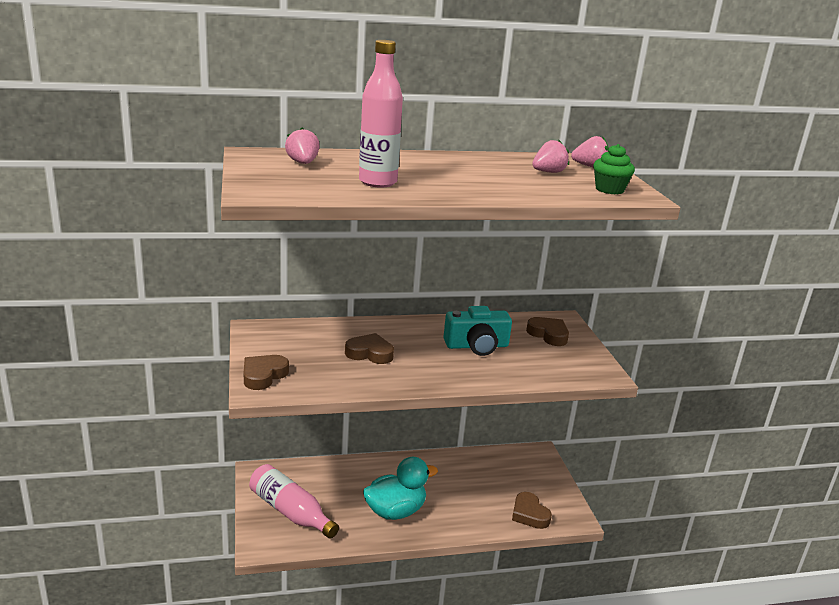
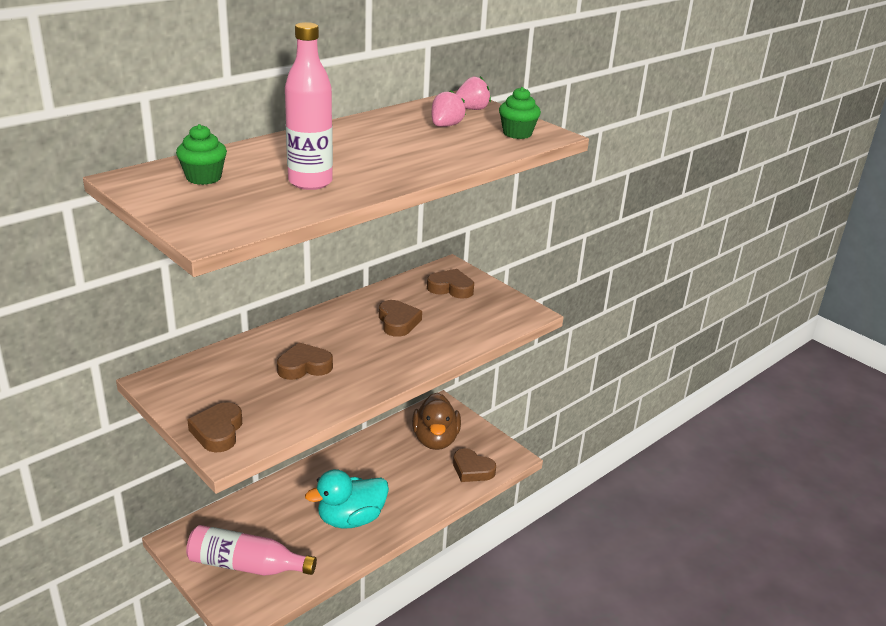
camera: 30 degrees left, 5 degrees up
pink strawberry [285,128,320,164] -> green cupcake [176,124,227,185]
turquoise duck [363,457,438,520] -> turquoise duck turned 150 degrees counterclockwise [305,469,389,529]
turquoise camera [444,306,512,356] -> brown heart [379,300,422,337]
none -> brown duck [412,393,461,450]

